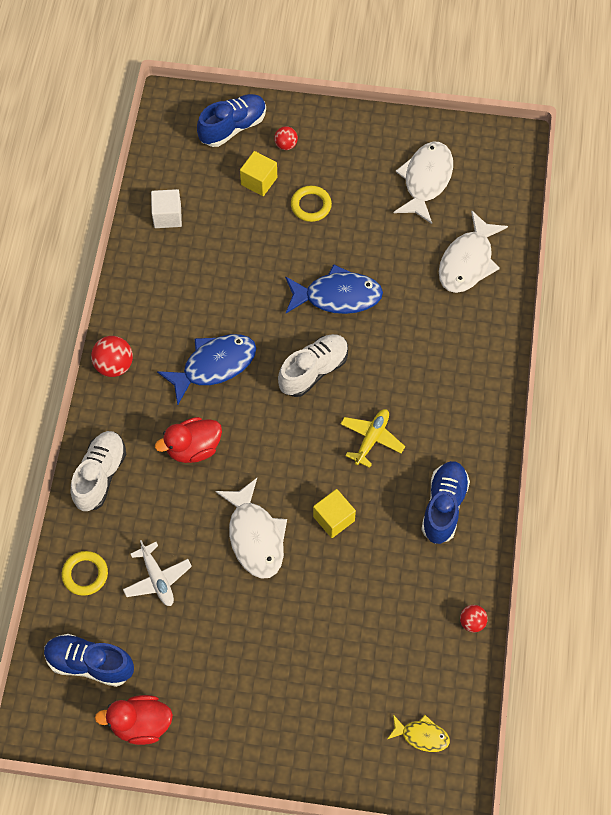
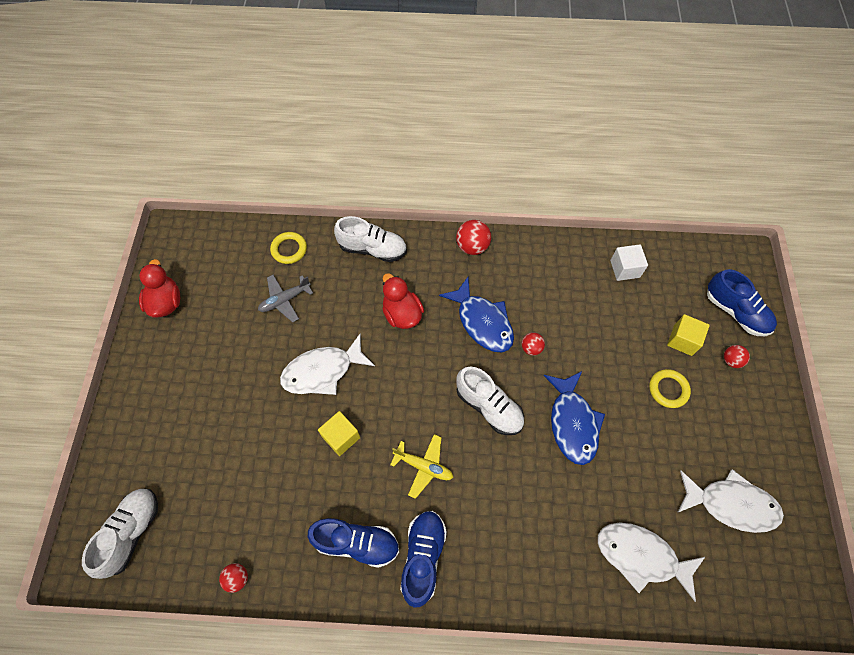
camera: 85 degrees right, 0 degrees up
blue shoe [44,634,134,687] -> blue shoe moved to [400,511,447,608]
white plane [123,540,192,606] -> grey plane [258,275,313,322]
yellow fish [387,714,450,752] -> white shoe [82,489,158,579]
none -> red ball [522,332,545,355]

